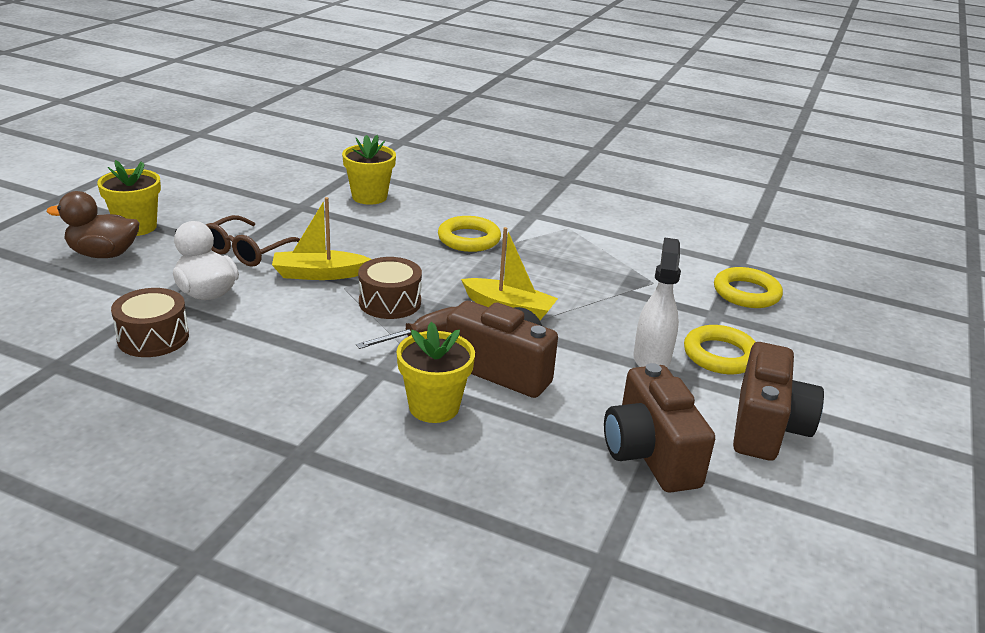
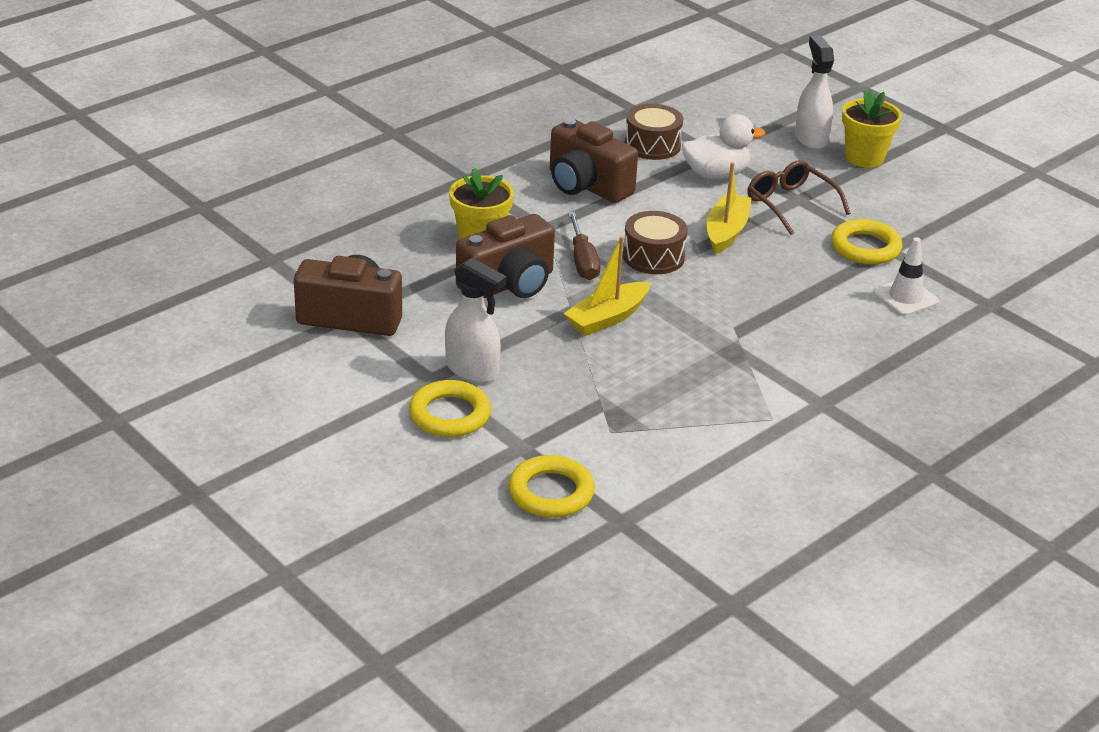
camera: 115 degrees right, 5 degrees up
brown duck [47,191,140,258] -> white spray bottle [795,35,834,150]
yellow flower pot [342,135,396,205] -> white traffic cone [873,237,939,316]
yellow ring [438,216,501,252] -> yellow ring moved to [831,219,903,265]
brown camera [733,342,824,461] -> brown camera moved to [550,118,638,203]

